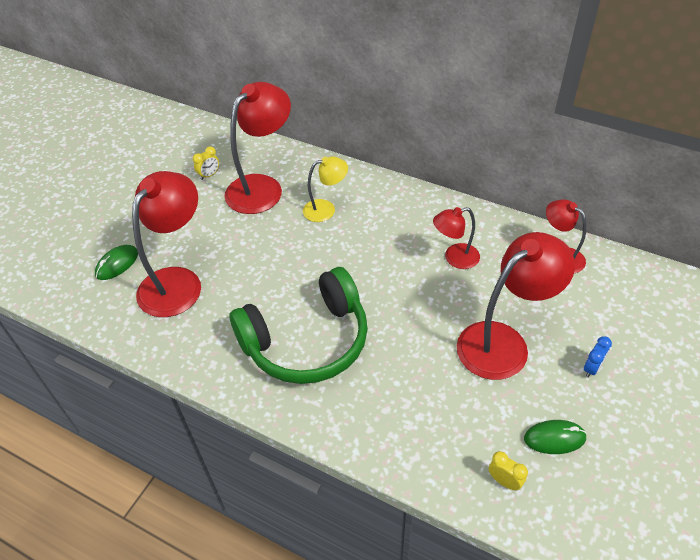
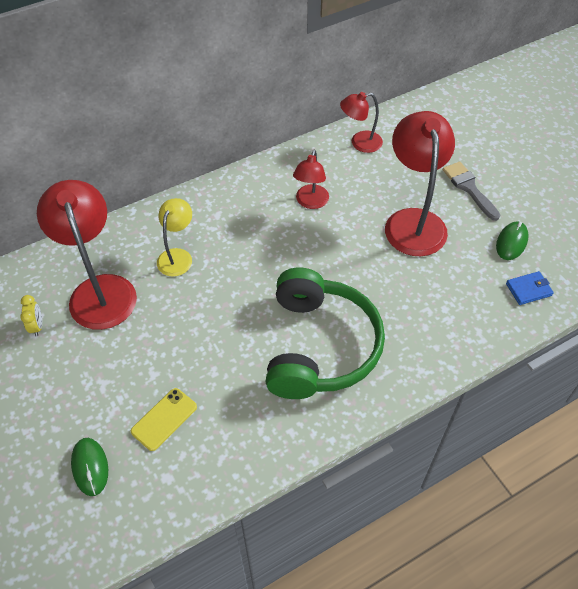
camera: 60 degrees left, 5 degrees up
red lamp [132,171,201,317] -> yellow phone [131,388,197,451]
yellow clock [489,451,528,491] -> blue wallet [506,271,554,305]
blue clock [584,336,612,378] -> grey brush [443,161,500,221]

